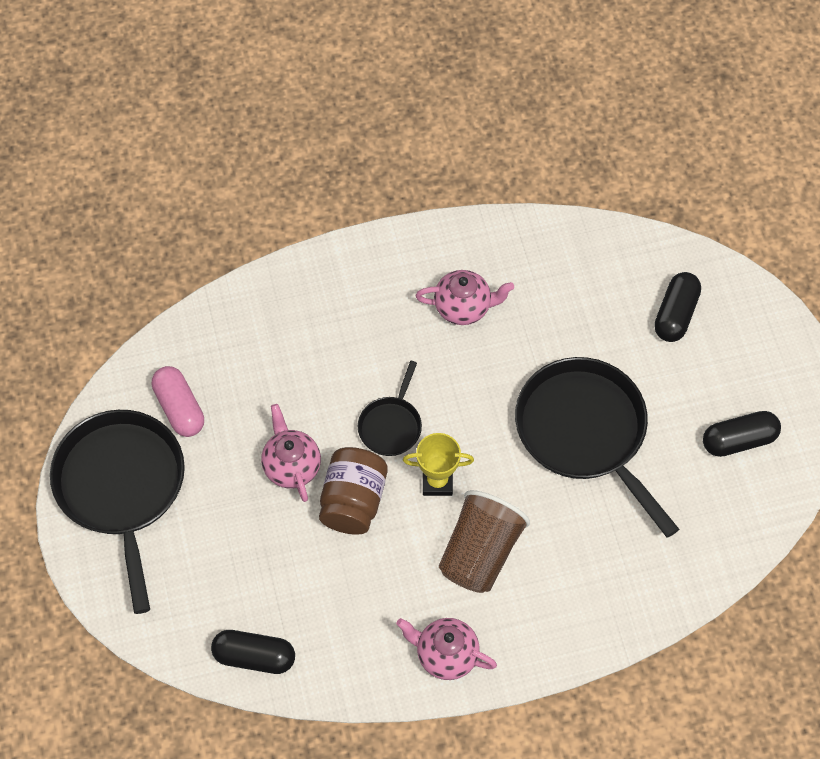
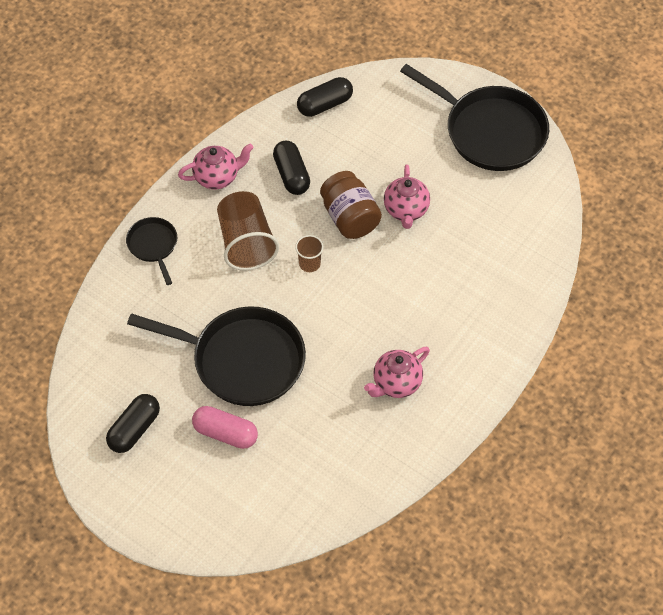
camera: 140 degrees right, 5 degrees down
pink capsule [152,366,204,437] -> pink capsule moved to [192,406,258,449]
pink teapot [261,404,321,502] -> pink teapot turned 60 degrees clockwise [384,164,430,229]
black pan [358,361,422,456] -> black pan moved to [126,217,177,285]
yellow trophy [403,433,474,496] -> brown cup [295,235,323,272]
black capsule [654,272,701,342] -> black capsule moved to [273,141,310,195]

